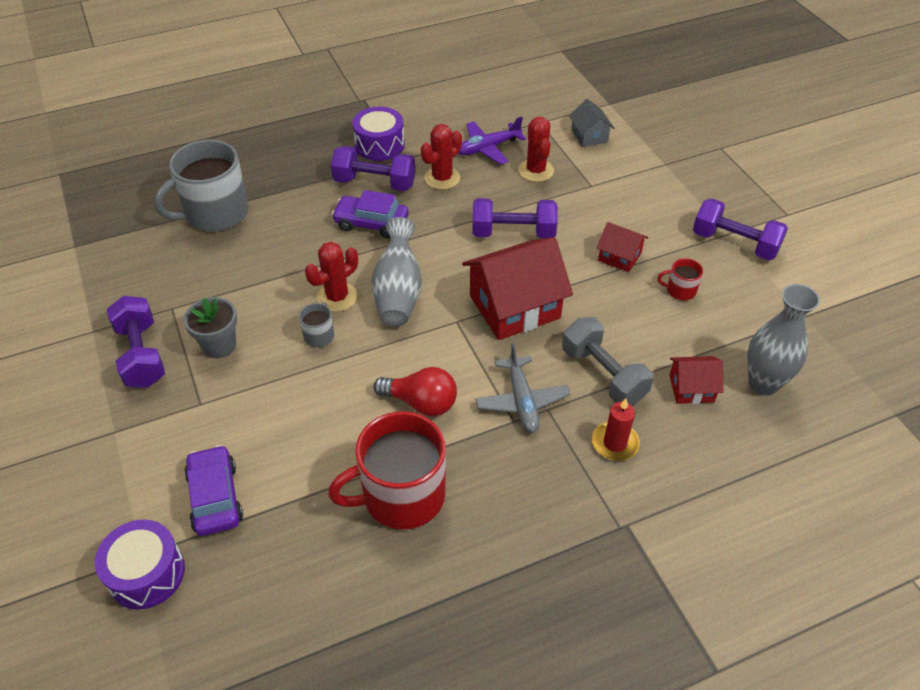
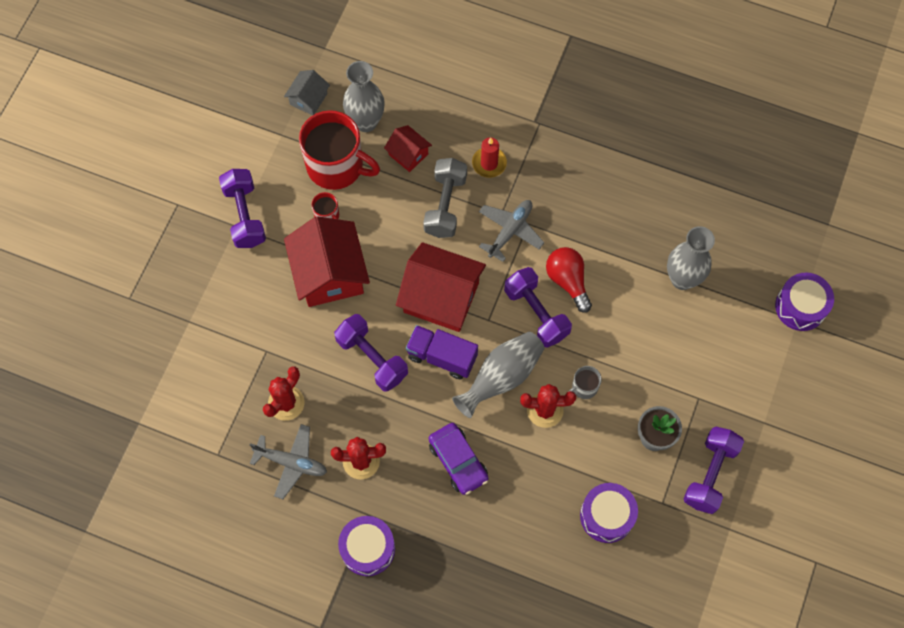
camera: 135 degrees left, 20 degrees up
grey mug [155,140,249,232] -> none
purple car [184,445,243,536] -> none
red mug [328,411,446,529] -> red mug moved to [299,110,380,190]
purple dumbbell [331,146,415,191] -> purple dumbbell moved to [504,267,572,348]
purple plane [458,116,526,165] -> grey plane [250,424,327,499]
grey house [569,99,614,147] -> grey house moved to [284,70,330,115]
red house [597,222,648,272] -> red house [284,216,370,307], size x1.97
none -> purple truck [406,325,478,379]
none -> purple drum [580,483,638,543]
none -> grey vase [667,226,715,290]

